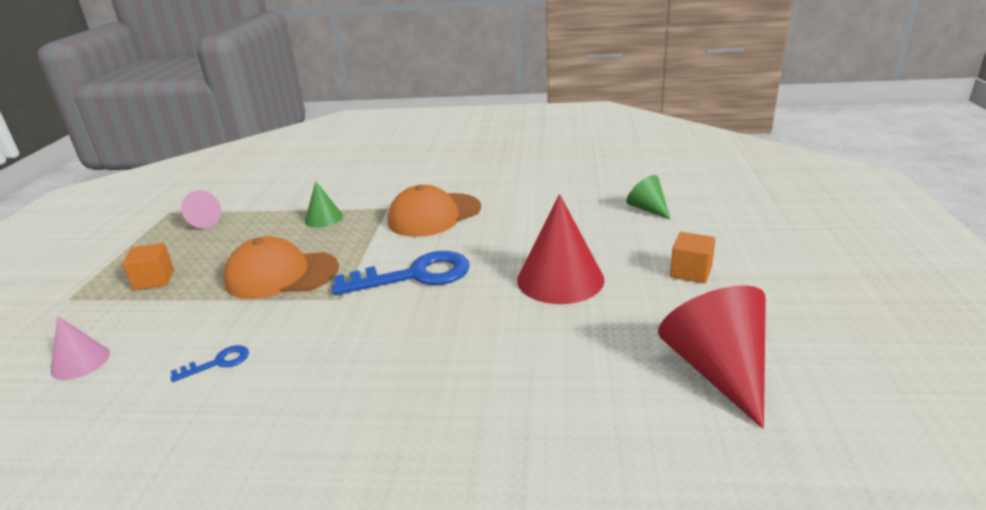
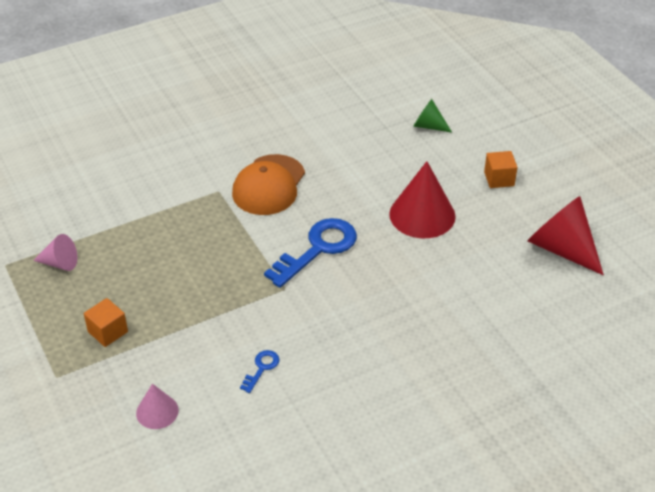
camera: 35 degrees left, 15 degrees up
orange cap [223,236,339,299] -> none
green cone [305,181,343,228] -> none

